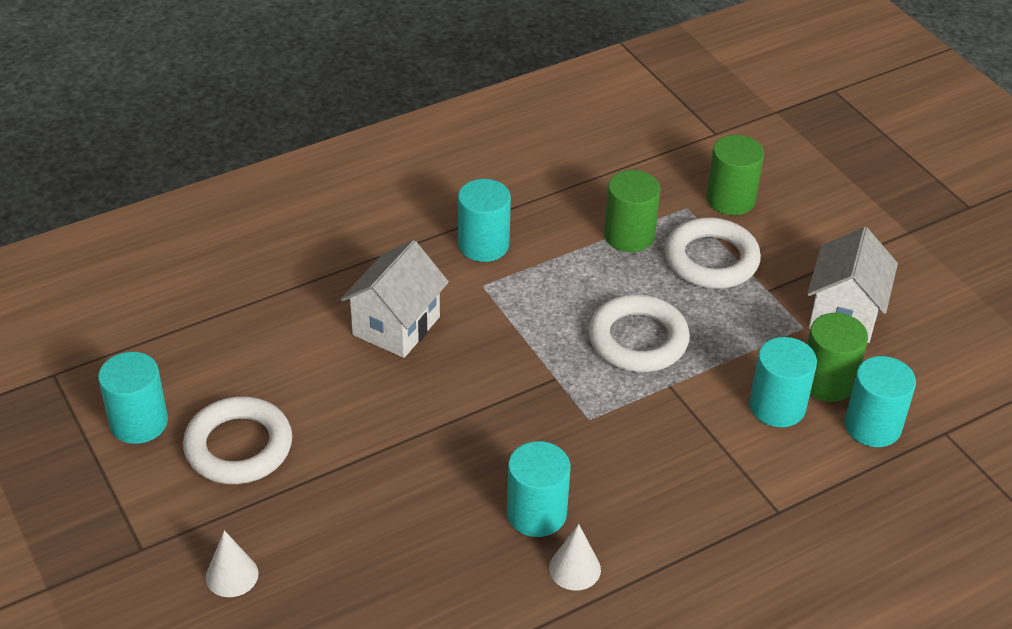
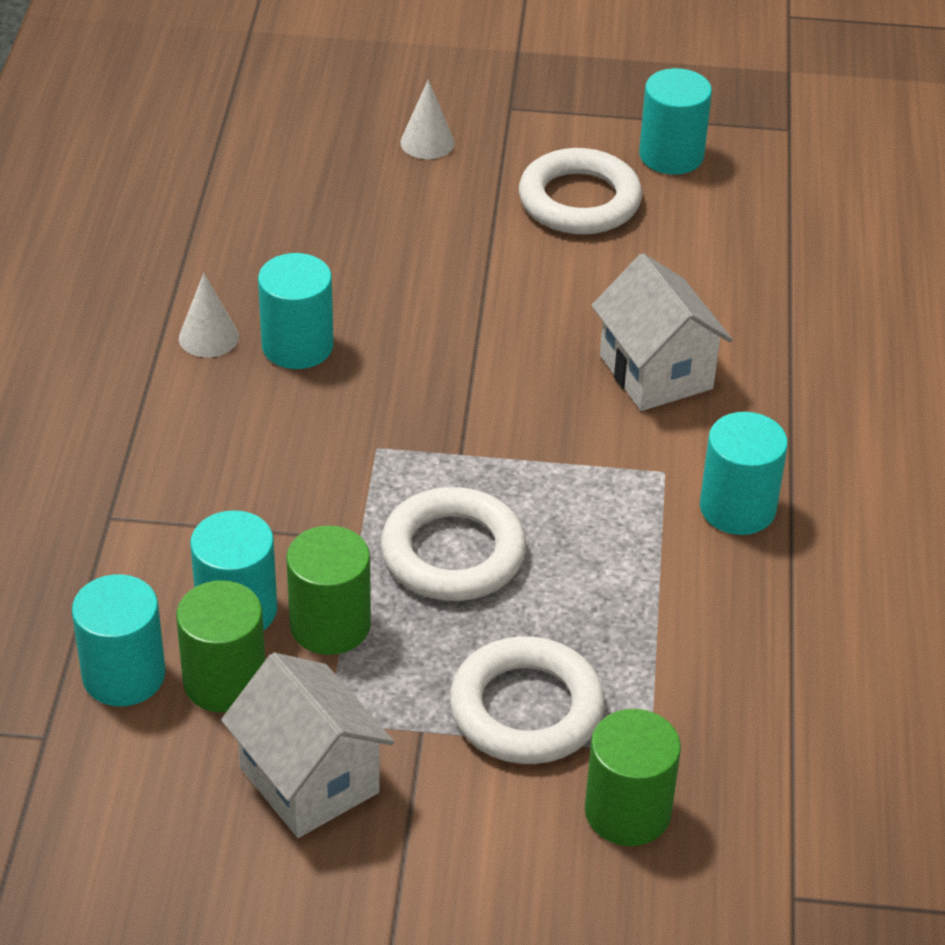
camera: 125 degrees right, 0 degrees up
green cylinder [604,170,661,252] -> green cylinder moved to [286,525,371,655]

